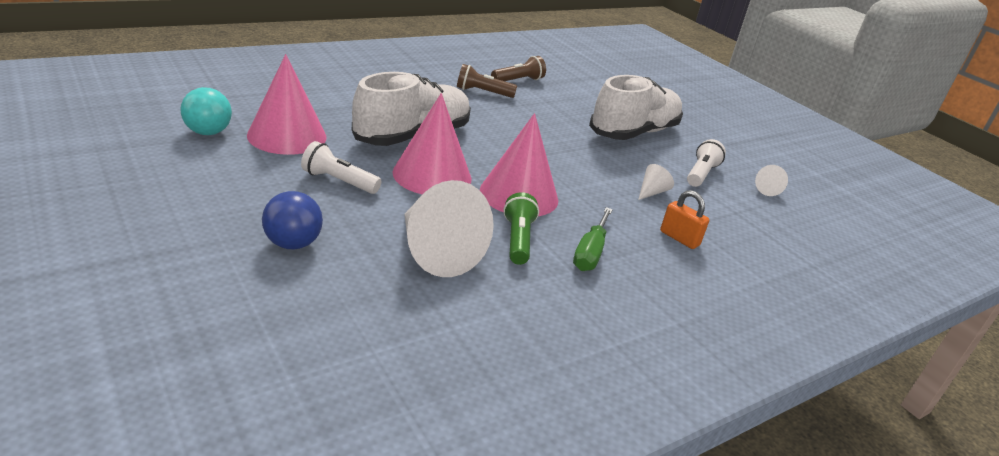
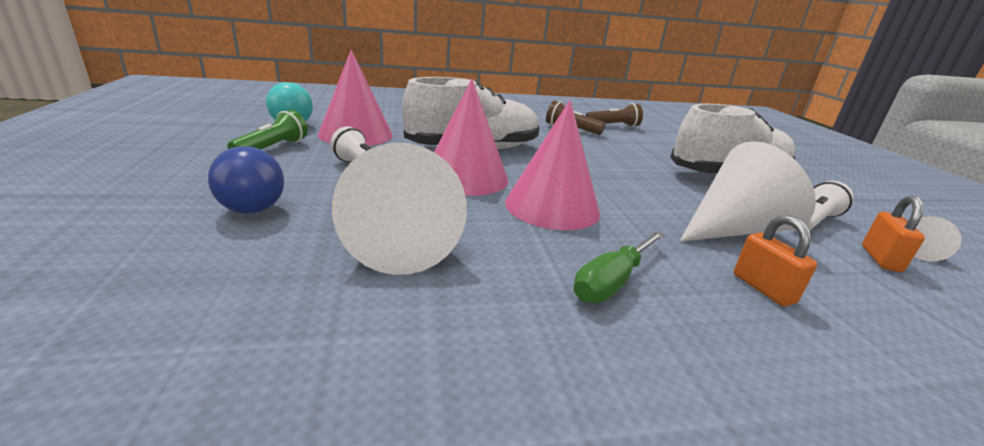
camera: 25 degrees right, 5 degrees down
green flashlight [503,192,539,265] -> green flashlight moved to [227,110,308,150]
white cone [638,164,674,200] -> white cone [680,141,816,242], size x2.28
none -> orange padlock [862,195,925,272]

